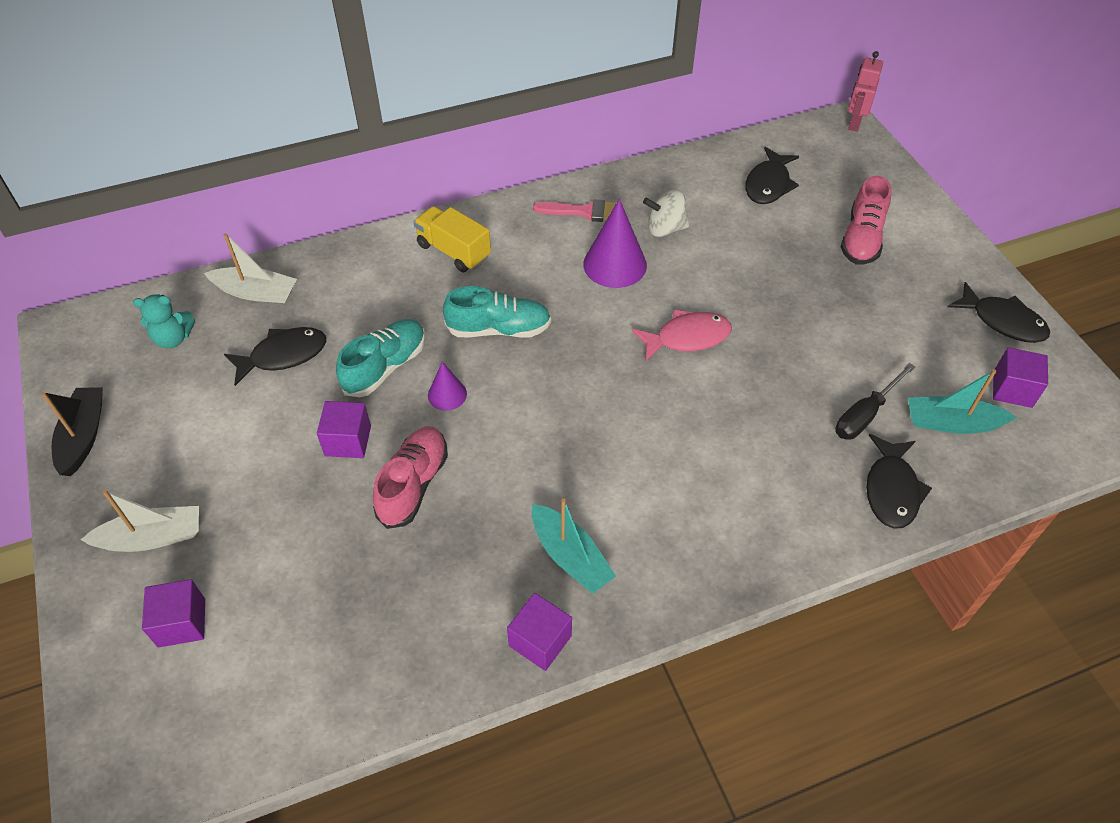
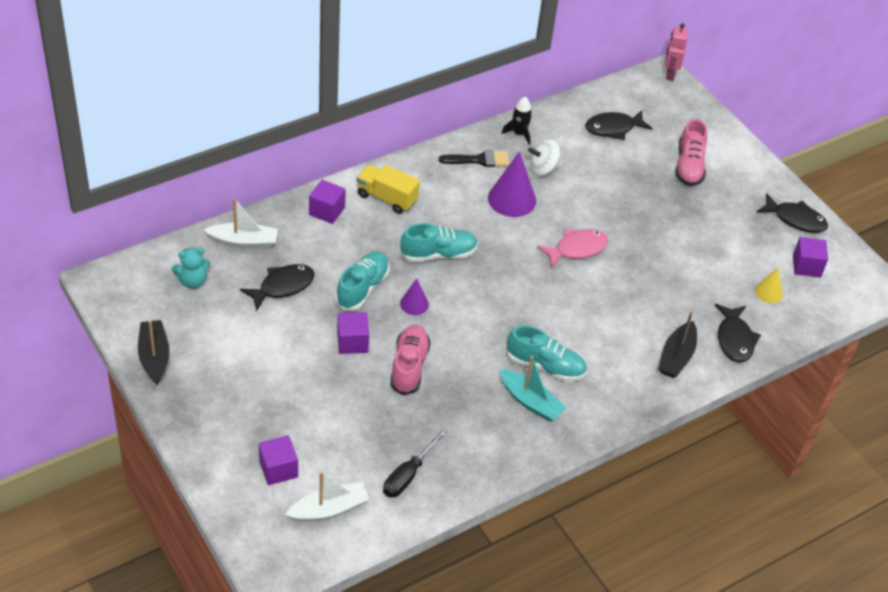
camera: 15 degrees left, 5 degrees down
white boat [81,490,199,552] -> white boat moved to [285,472,369,522]
purple cube [507,593,572,671] -> purple cube moved to [309,180,346,224]
pink brush [533,199,623,222] -> black brush [439,150,509,167]
black fish [745,147,799,204] -> black fish turned 60 degrees clockwise [585,110,653,140]
black screwdriver [835,363,915,440] -> black screwdriver moved to [383,428,447,498]
turquoise boat [908,369,1017,434] -> yellow cone [755,268,783,303]
none -> black rocket [502,97,532,145]
none -> turquoise shoe [506,325,587,381]
none -> black boat [658,310,697,378]

